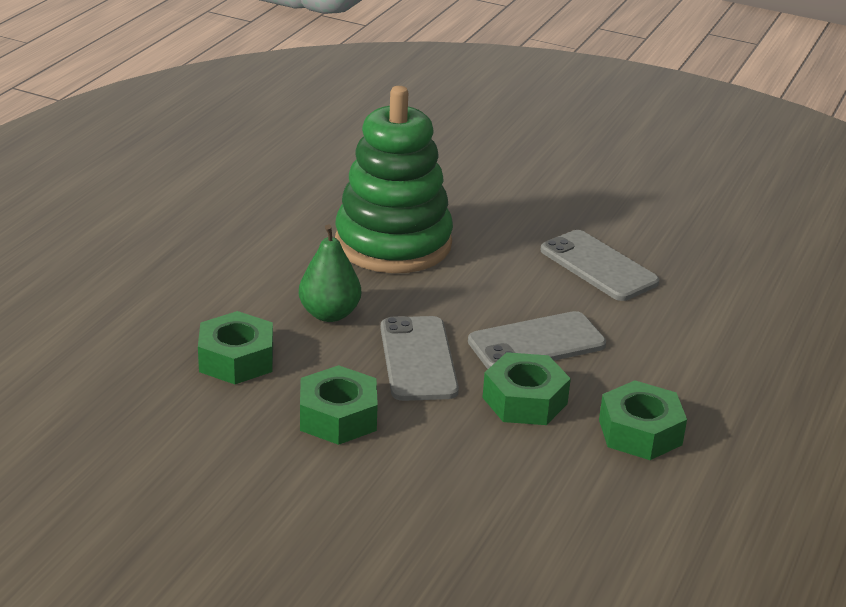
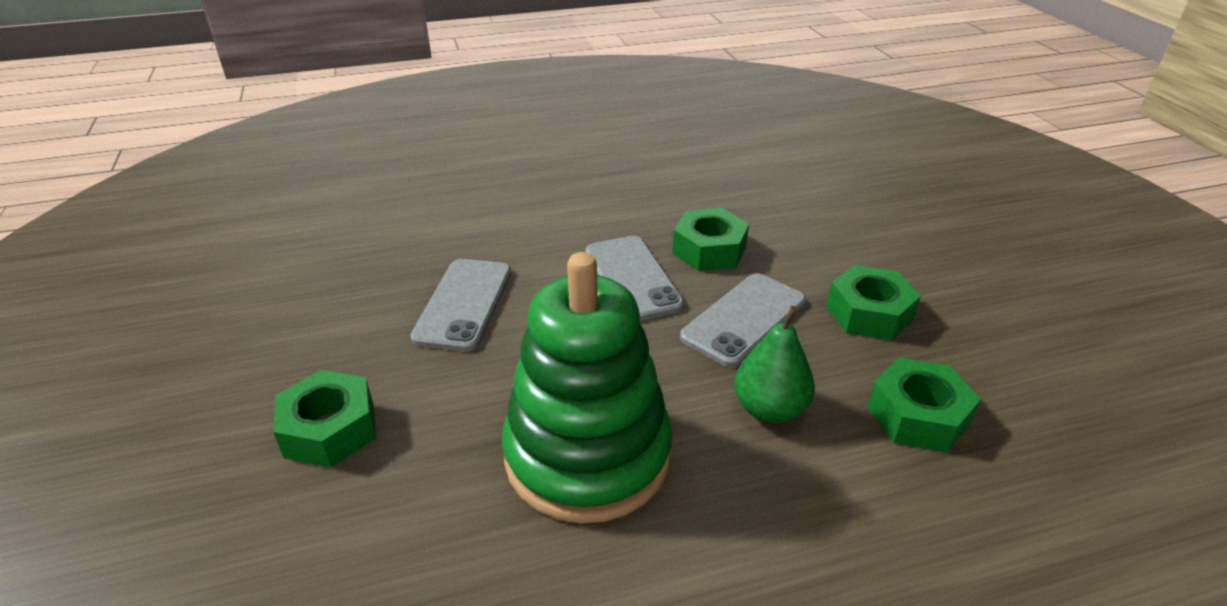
camera: 130 degrees left, 5 degrees up
grey phone [468,311,606,369] -> grey phone turned 45 degrees clockwise [586,236,684,321]
green nut [599,380,687,460] -> green nut moved to [273,370,376,467]

